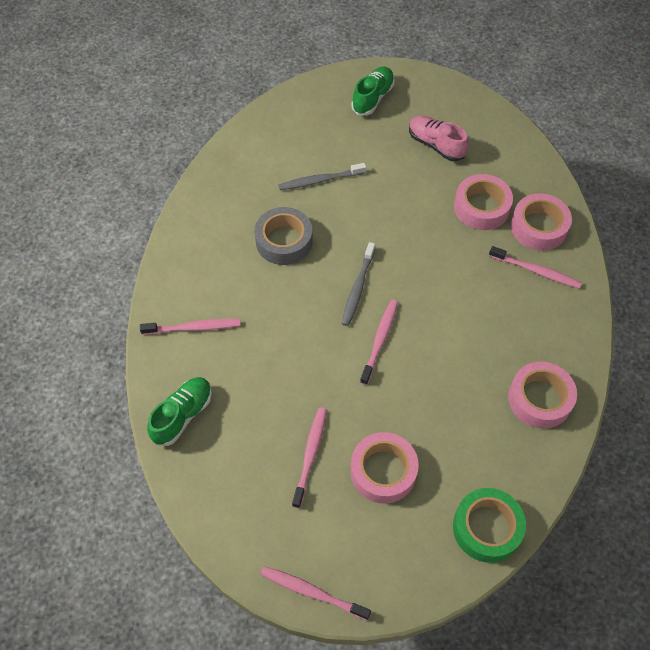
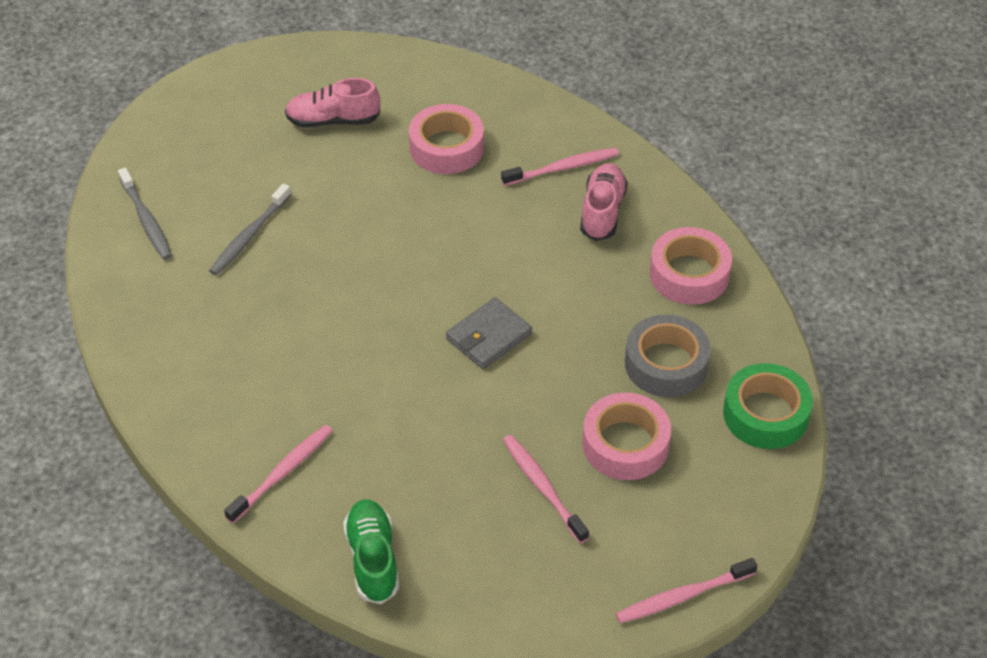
camera: 45 degrees left, 10 degrees down
grey tape [255,207,313,265] -> grey tape moved to [625,314,711,397]
grey toothbrush [342,242,375,326] -> grey toothbrush moved to [118,167,172,260]
green shoe [351,67,394,115] -> none
pink toothbrush [360,300,398,385] -> grey wallet [446,297,532,369]
pink tape [511,193,572,251] -> none
none -> pink shoe [580,163,628,241]

